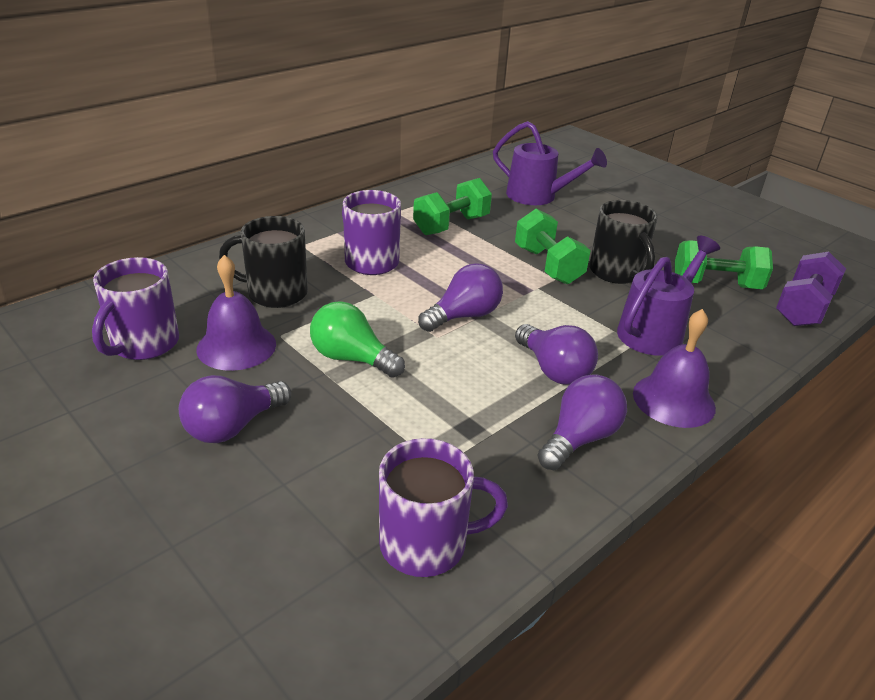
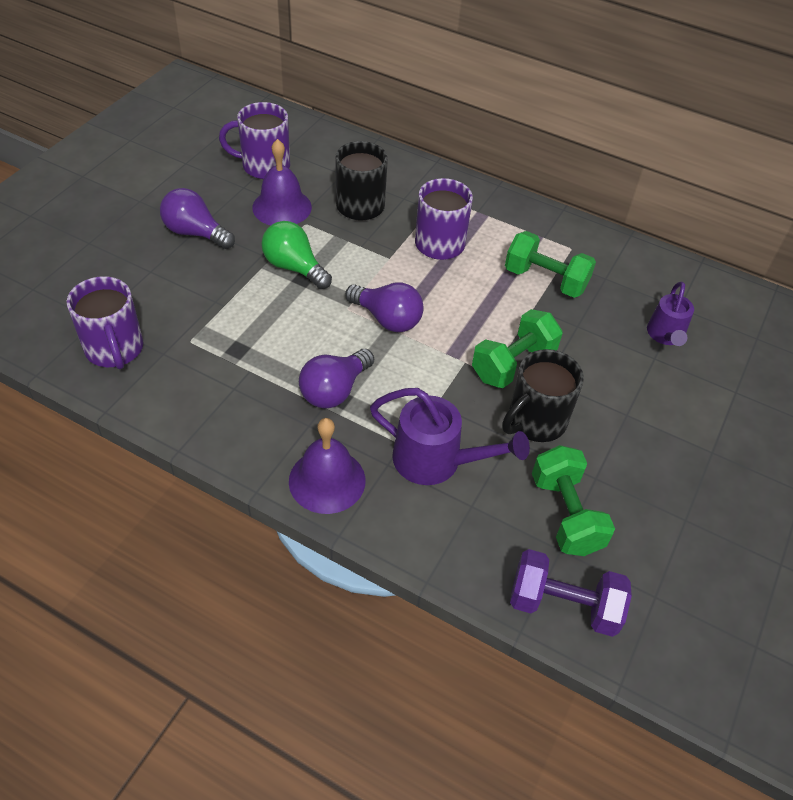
camera: 70 degrees right, 15 degrees up
green light bulb [310,301,405,378] -> green light bulb turned 60 degrees counterclockwise [262,221,332,289]
purple watering can [493,121,607,205] -> purple watering can [647,282,694,346], size x0.65
purple light bulb [537,374,627,470] -> none

